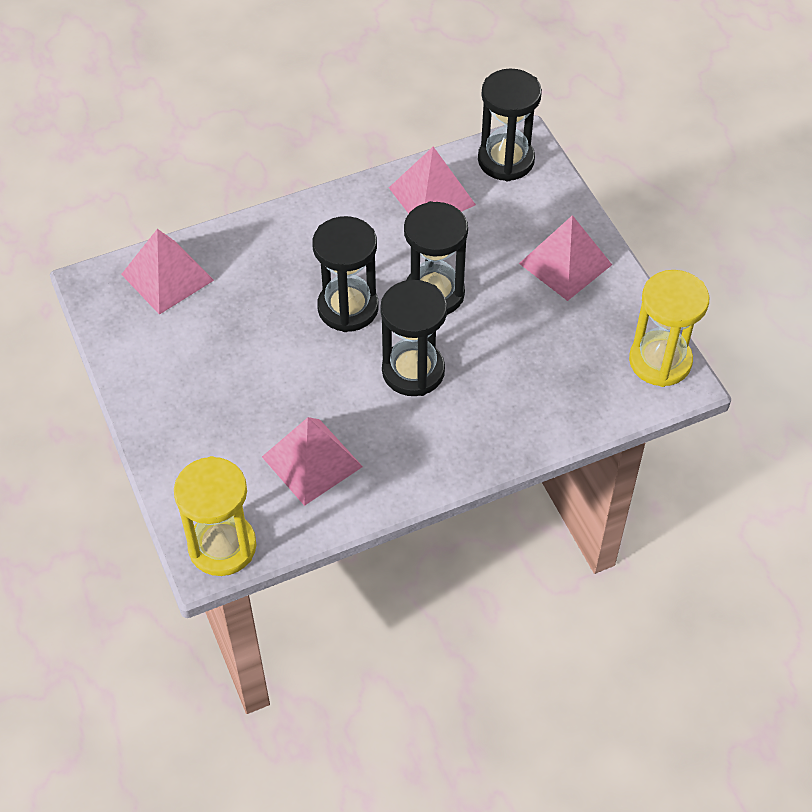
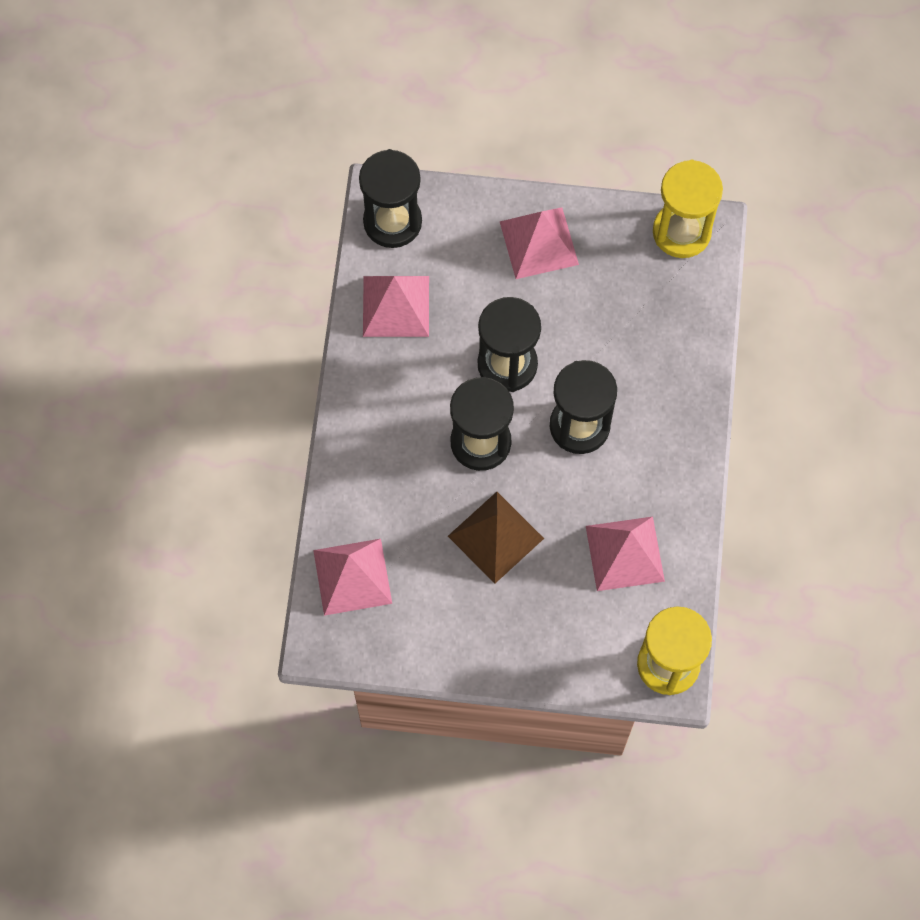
camera: 60 degrees left, 15 degrees up
none -> brown pyramid [448,492,544,584]

